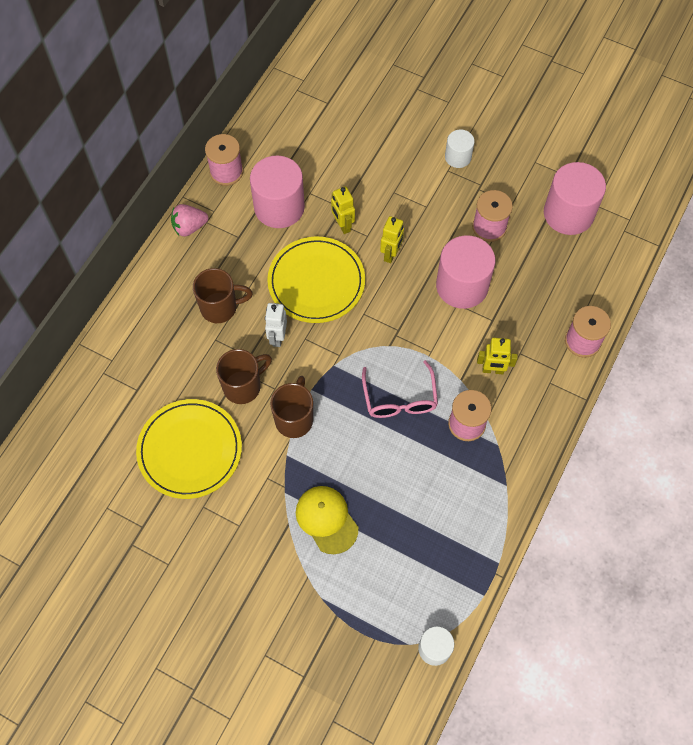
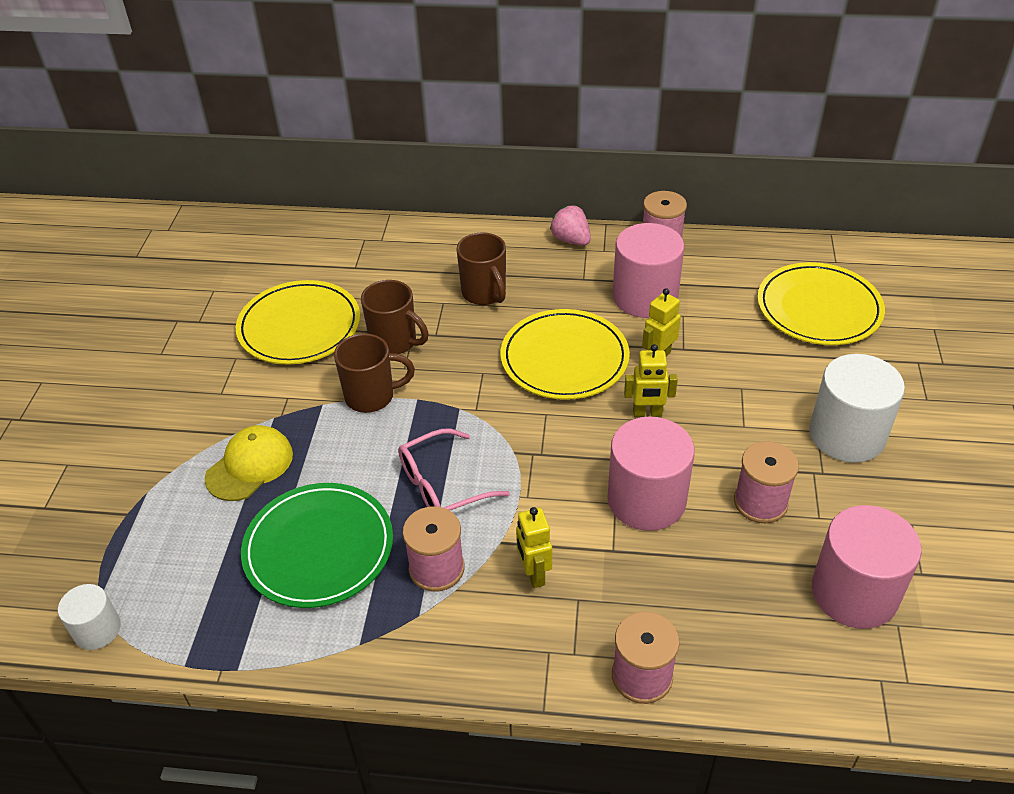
camera: 70 degrees right, 20 degrees down
white robot [265,303,287,347] -> none
white cylinder [445,130,475,168] -> white cylinder [809,354,905,463], size x1.85
none -> green plate [241,483,393,608]
none -> yellow plate [757,262,885,345]

